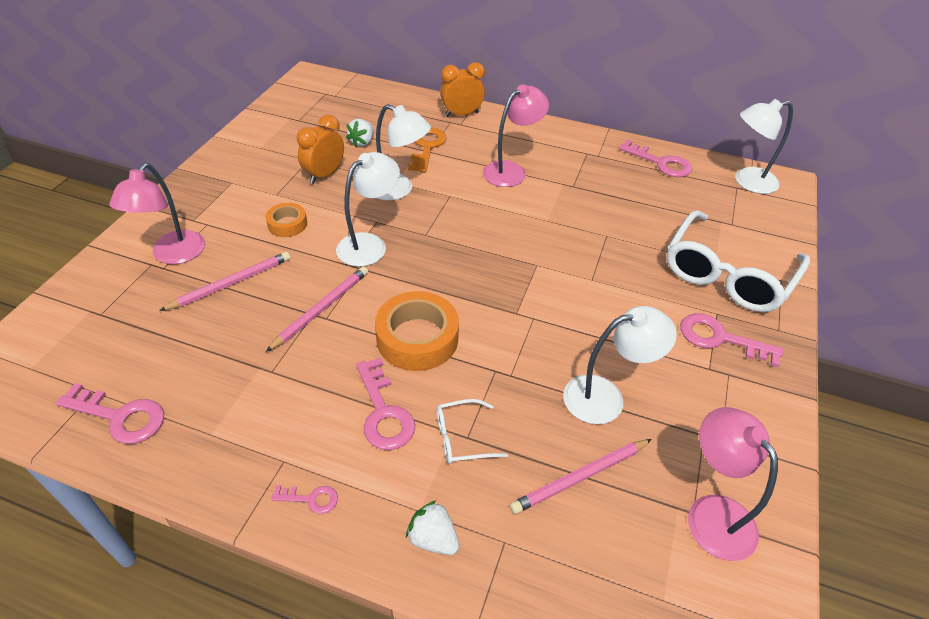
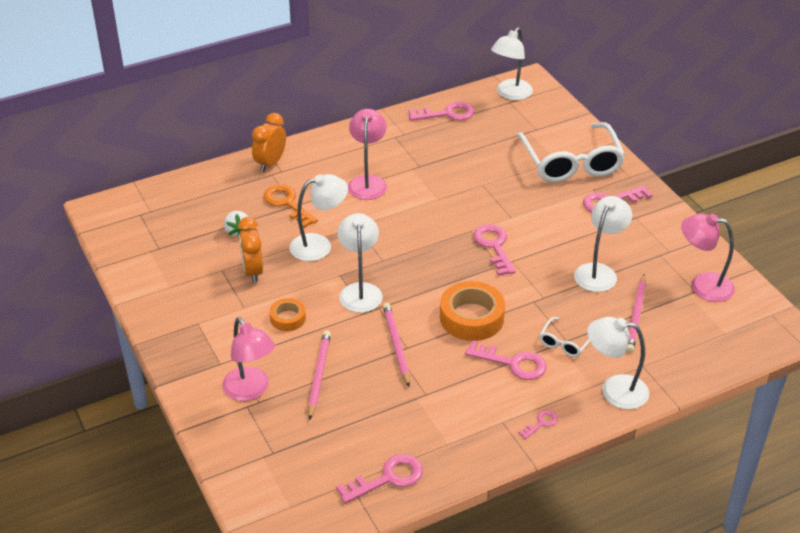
camera: 45 degrees left, 5 degrees down
white strawberry [406,501,459,555] -> white lamp [587,317,649,409]
none -> pink key [473,224,516,276]

